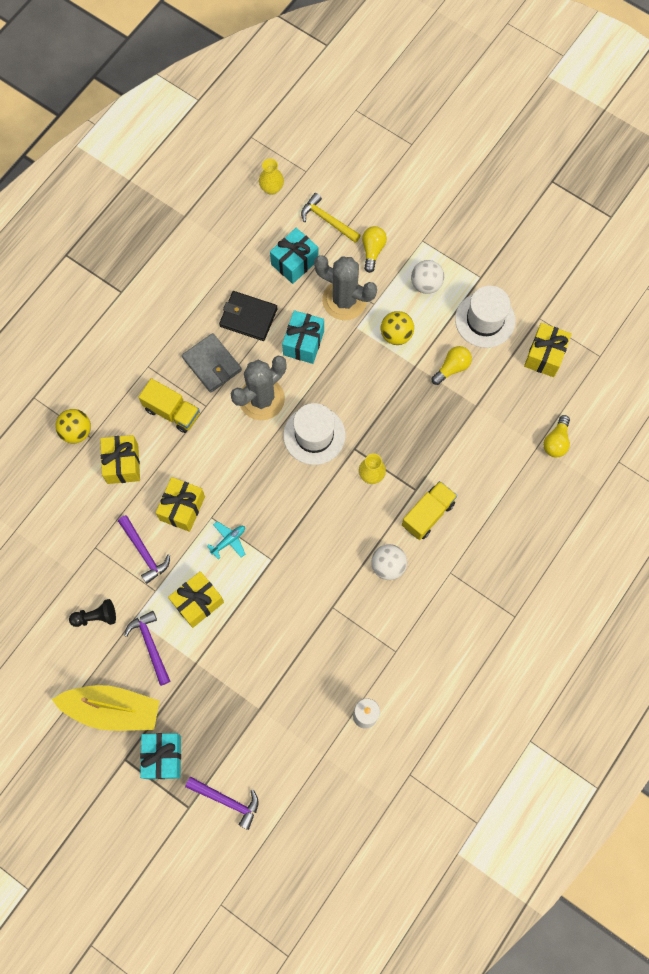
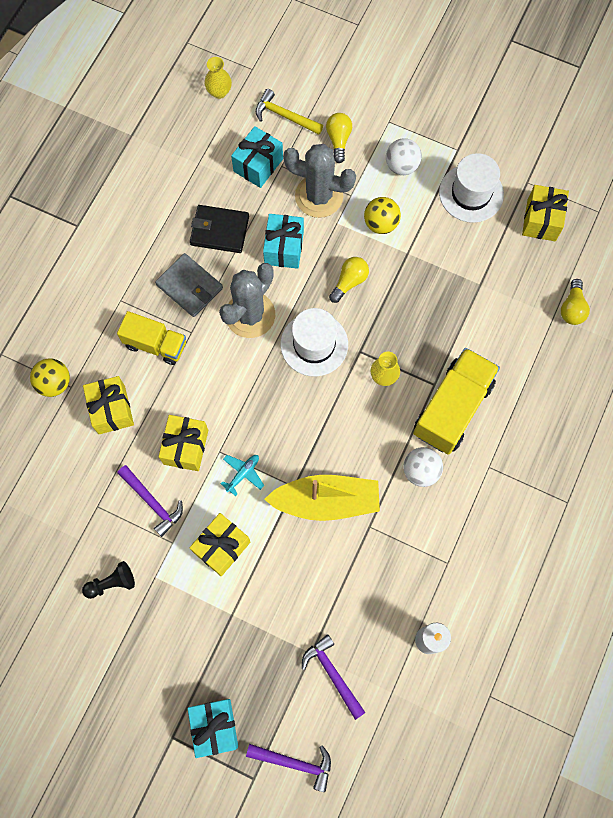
camera: 10 degrees left, 0 degrees up
yellow boat [52,685,159,731] -> yellow boat moved to [264,475,380,521]
purple hammer [124,611,170,686] -> purple hammer moved to [302,634,366,720]
yellow truck [402,481,457,540] -> yellow truck [413,348,500,455], size x1.57
yellow light bulb [432,346,472,385] -> yellow light bulb moved to [329,257,369,303]

